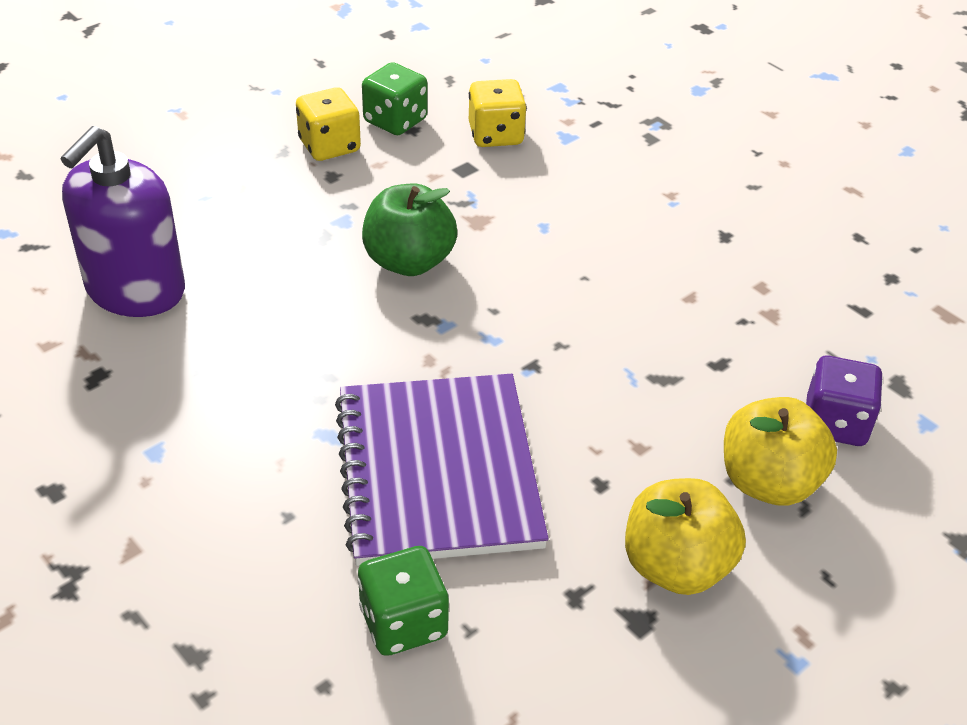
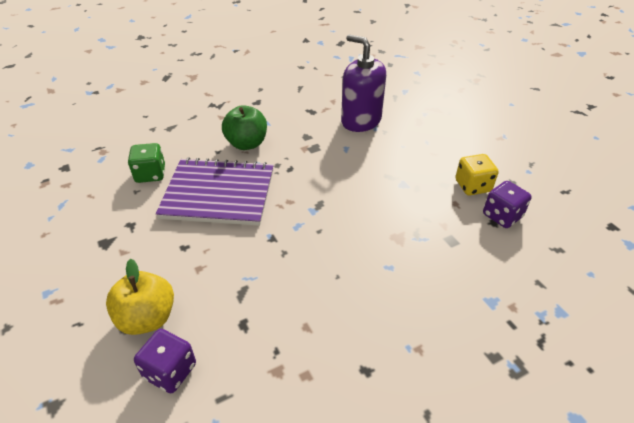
camera: 105 degrees right, 0 degrees up
green dice [362,62,427,135] -> purple dice [483,181,532,228]
green apple [362,184,457,276] -> green apple moved to [222,105,267,150]
yellow dice [469,79,527,147] -> none
yellow apple [625,478,746,595] -> none

